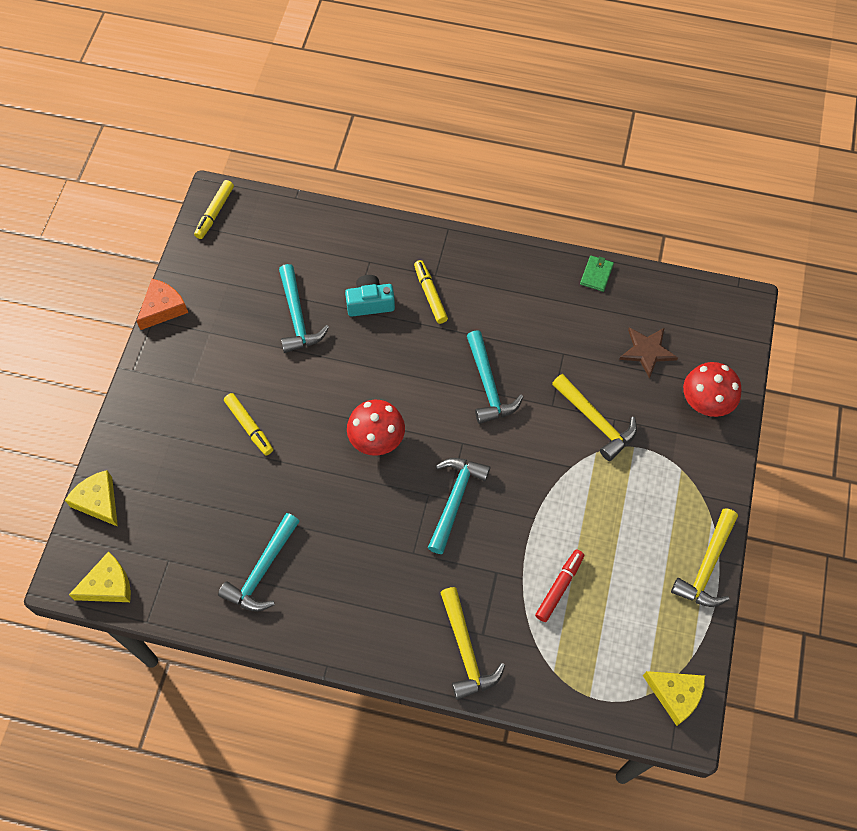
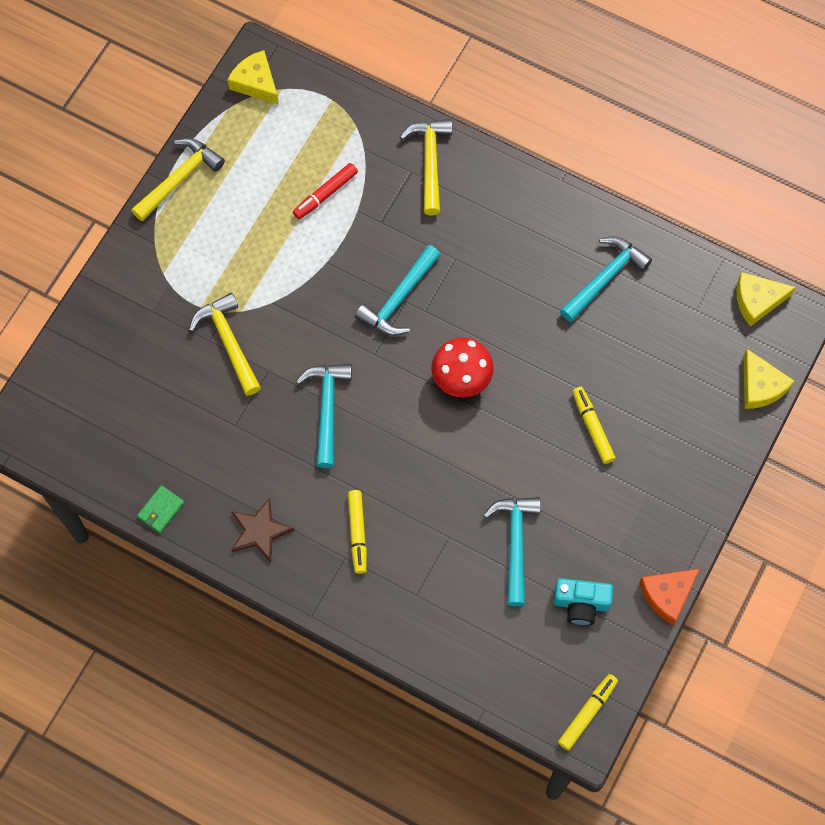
camera: 165 degrees left, 5 degrees up
turquoise camera [345,275,395,317] -> turquoise camera moved to [554,578,613,626]
brown star [619,327,678,379] -> brown star moved to [231,498,294,563]
red mushroom [683,362,741,417] -> none

